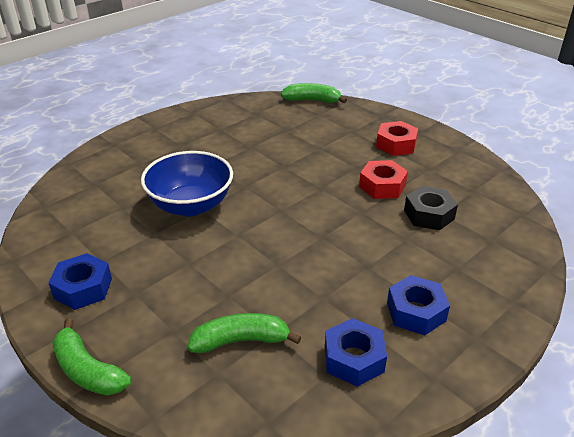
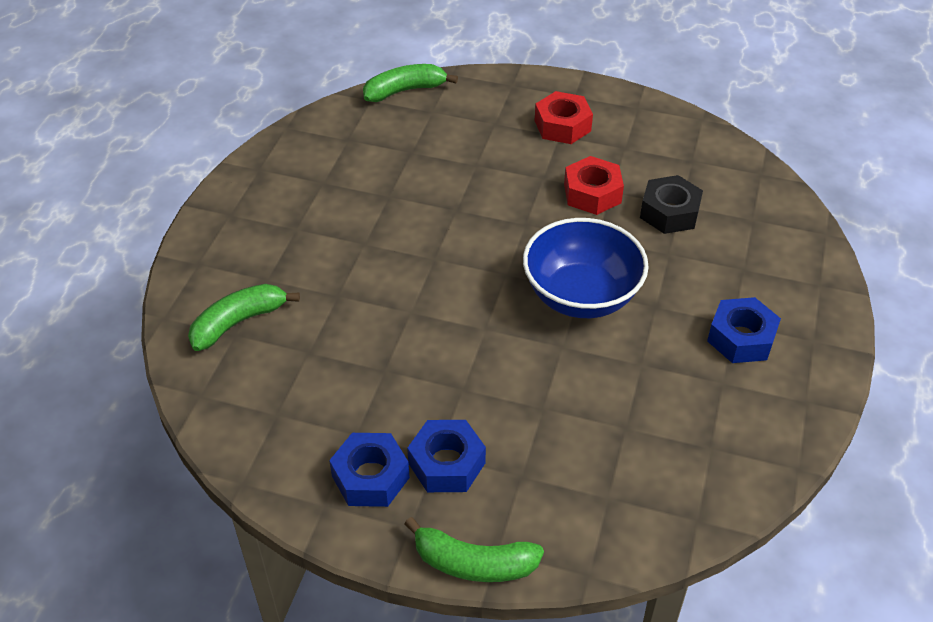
camera: 30 degrees left, 10 degrees up
blue bowl [141,151,233,216] -> blue bowl moved to [523,218,649,318]
green banana [188,313,301,353] -> green banana moved to [188,284,300,351]
blue nut [325,318,387,387] -> blue nut moved to [407,420,486,492]

